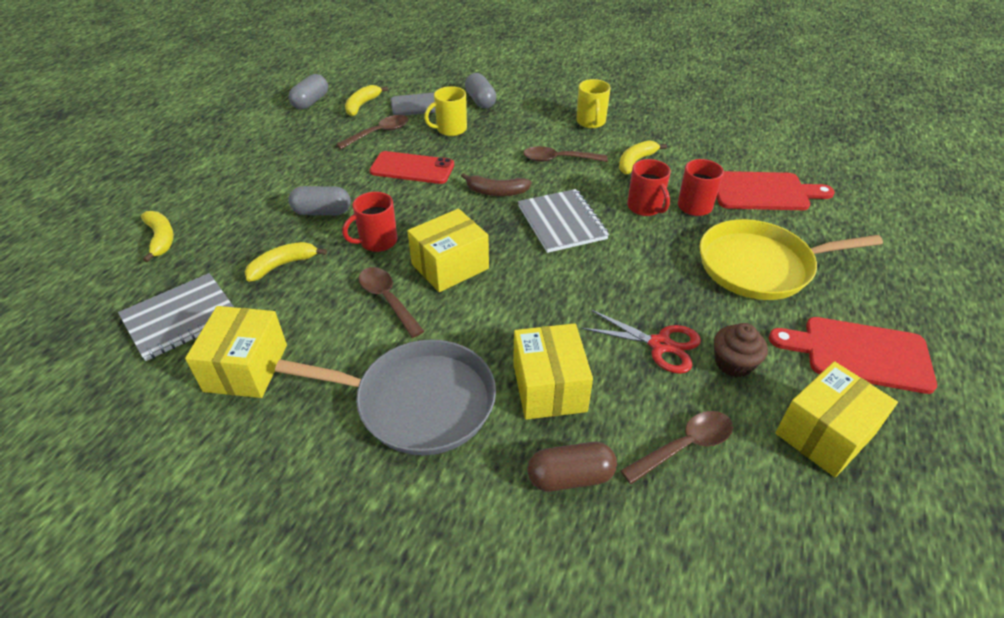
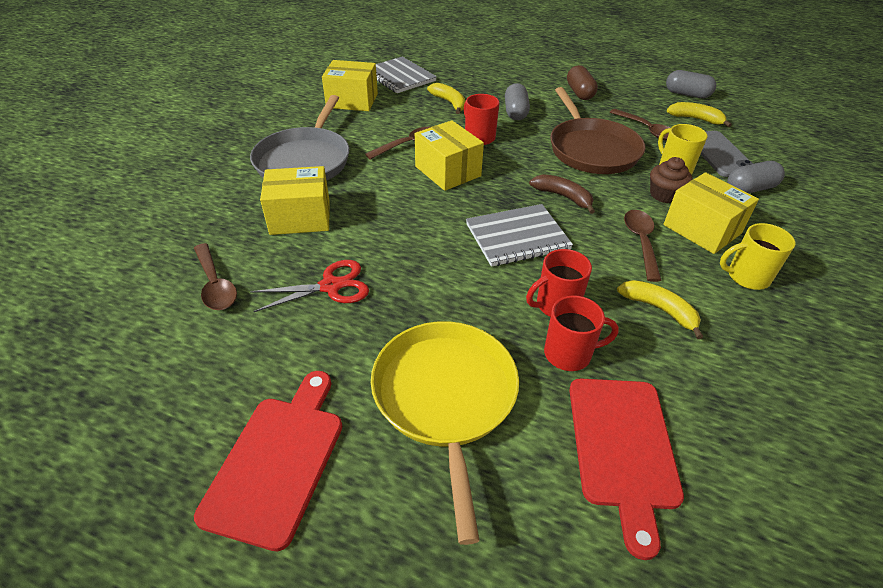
camera: 90 degrees right, 0 degrees up
yellow banana [141,211,174,262] -> none
red phone [370,151,454,184] -> brown pan [550,87,646,174]
brown banana [461,173,532,196] -> brown banana turned 120 degrees clockwise [529,174,595,214]
brown capsule [527,442,617,492] -> brown capsule moved to [567,65,598,100]
red scissors [582,310,701,374] -> red scissors turned 135 degrees counterclockwise [250,260,369,312]
brown cupcake [714,323,768,377] -> brown cupcake moved to [650,157,693,203]
yellow box [775,361,898,477] -> yellow box moved to [663,172,759,254]

